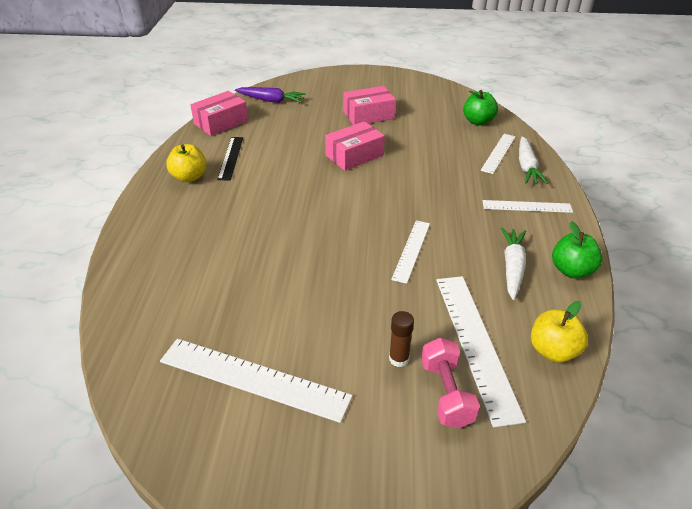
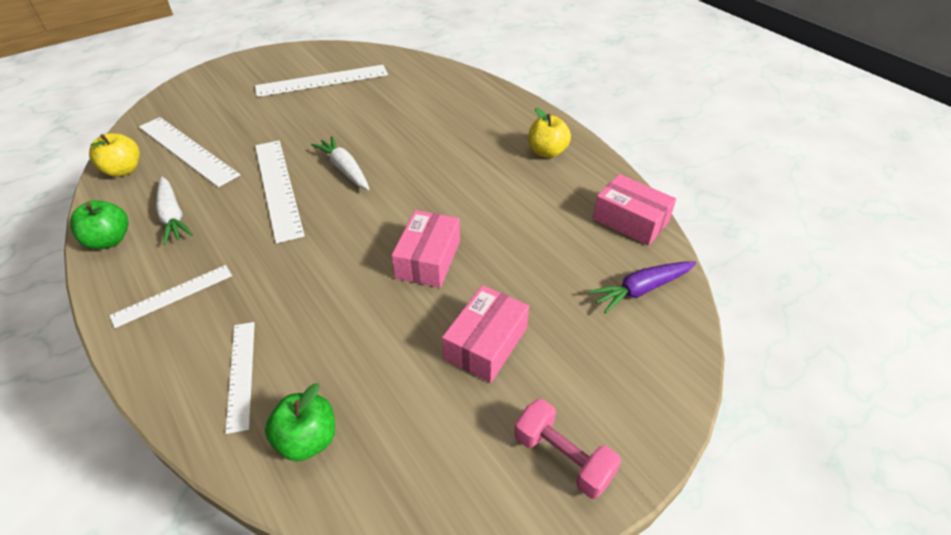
camera: 140 degrees right, 5 degrees up
pink box [190,91,248,136] -> pink box turned 60 degrees counterclockwise [593,174,676,246]
black ruler [217,137,243,180] -> none
brown glue stick [389,311,414,367] -> none
white ruler [391,220,430,284] -> white ruler [255,141,305,243], size x1.68
pink dumbbell [421,338,480,429] -> pink dumbbell moved to [514,399,621,499]
white carrot [519,136,548,184] -> white carrot moved to [311,136,369,190]

